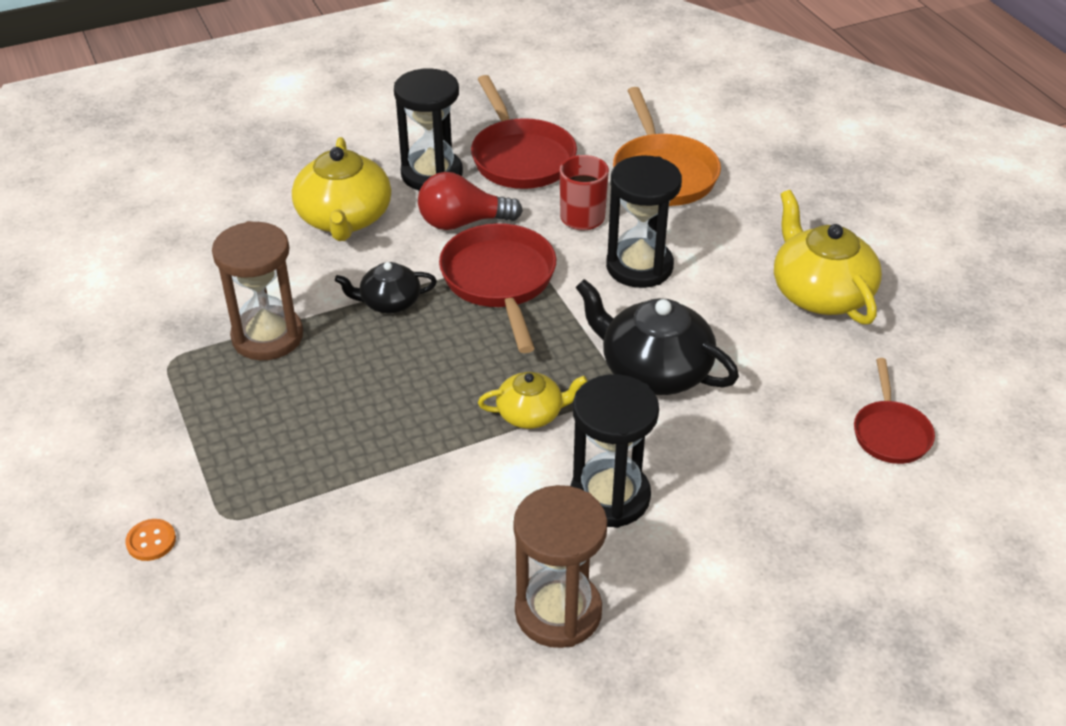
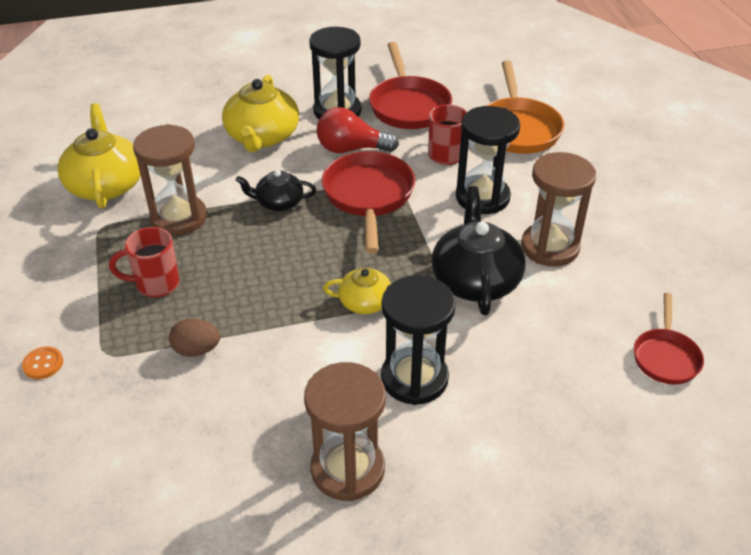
camera: 10 degrees right, 0 degrees up
black teapot [575,279,739,395] -> black teapot turned 45 degrees clockwise [432,186,526,316]
yellow teapot [774,190,882,325] -> yellow teapot moved to [57,103,141,209]
none -> red mug [109,227,180,297]
none -> brown egg [169,318,220,357]
none -> brown hourglass [521,152,596,267]

